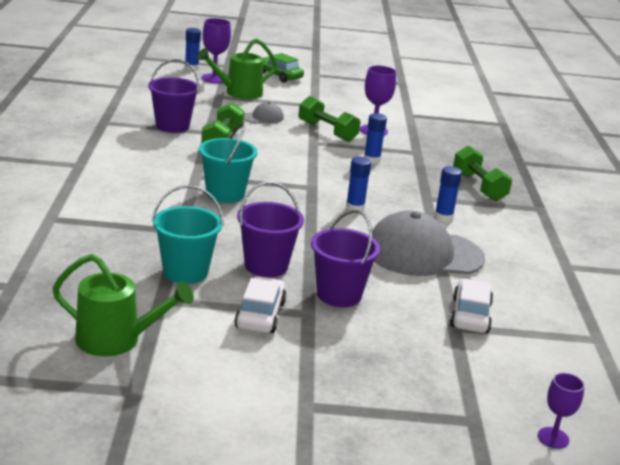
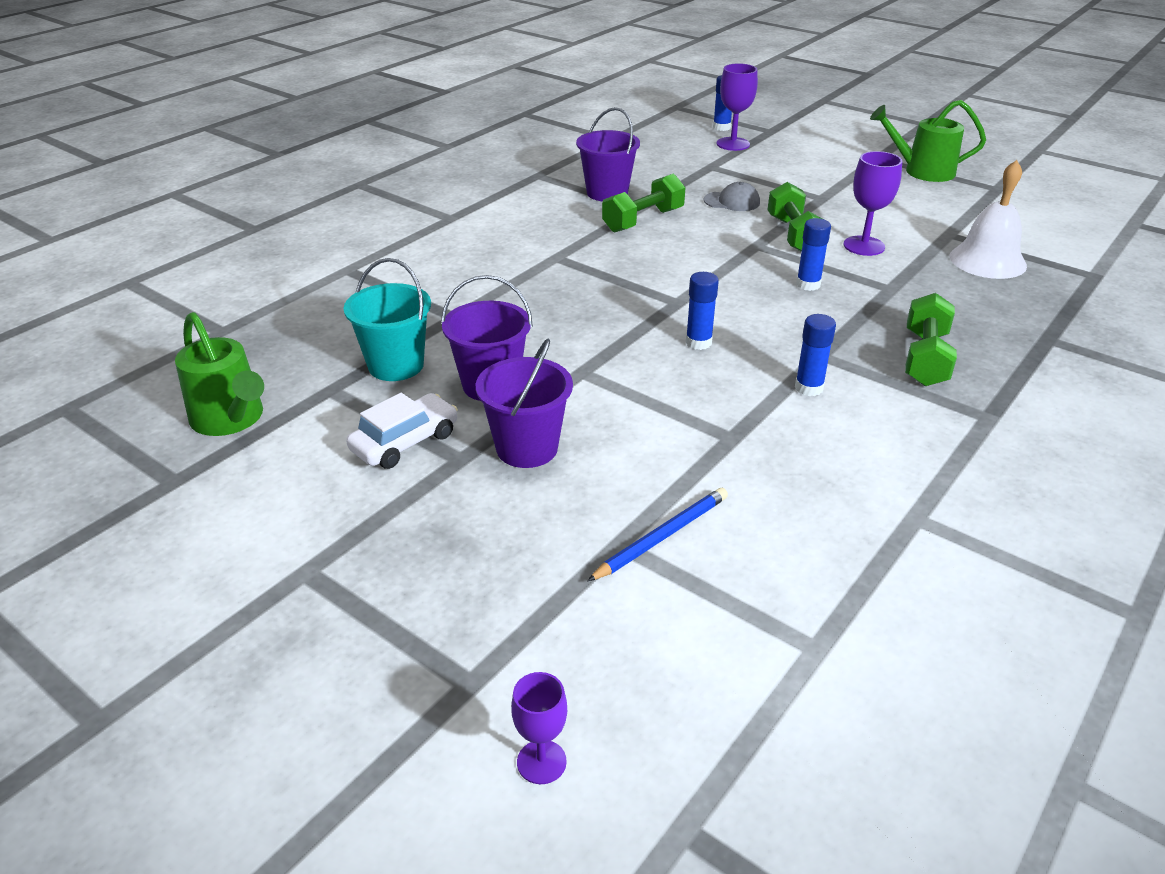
camera: 40 degrees right, 10 degrees up
green watering can [197,38,277,99] -> green watering can moved to [870,100,986,182]
turquoise bucket [199,123,258,203] -> none
green car [263,53,304,83] -> none
grey cap [372,210,485,276] -> none
white car [450,278,493,333] -> blue pencil [587,488,728,582]
none -> white bell [950,160,1027,279]

